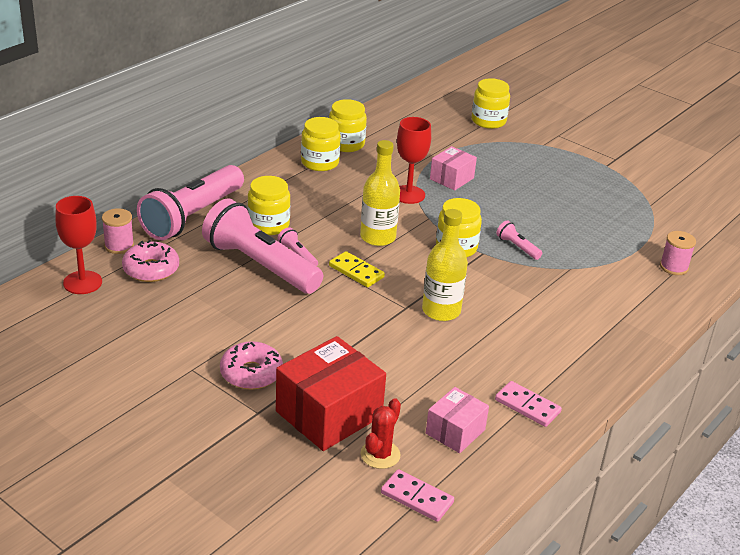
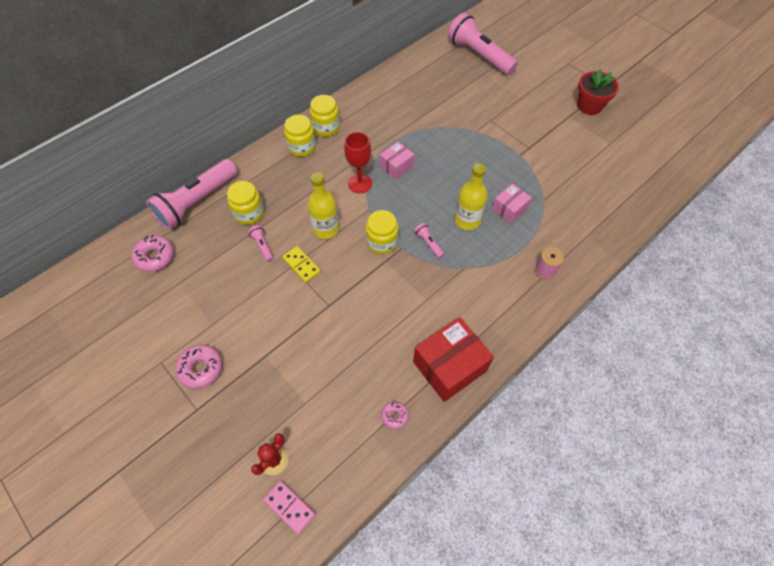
camera: 10 degrees right, 25 degrees up
red goblet [55,196,102,294] -> none
pink spool [102,208,134,254] -> none
pink flashlight [202,198,323,294] -> pink flashlight moved to [448,13,518,75]
red box [276,336,386,451] -> red box moved to [413,317,494,402]
yellow bottle [422,209,468,321] -> yellow bottle moved to [455,163,488,230]
pink box [426,387,489,453] -> pink box moved to [492,183,532,224]
yellow jar [472,78,510,129] -> none
pink domino [495,381,562,427] -> pink donut [381,401,409,429]
none -> red flower pot [577,69,619,115]

